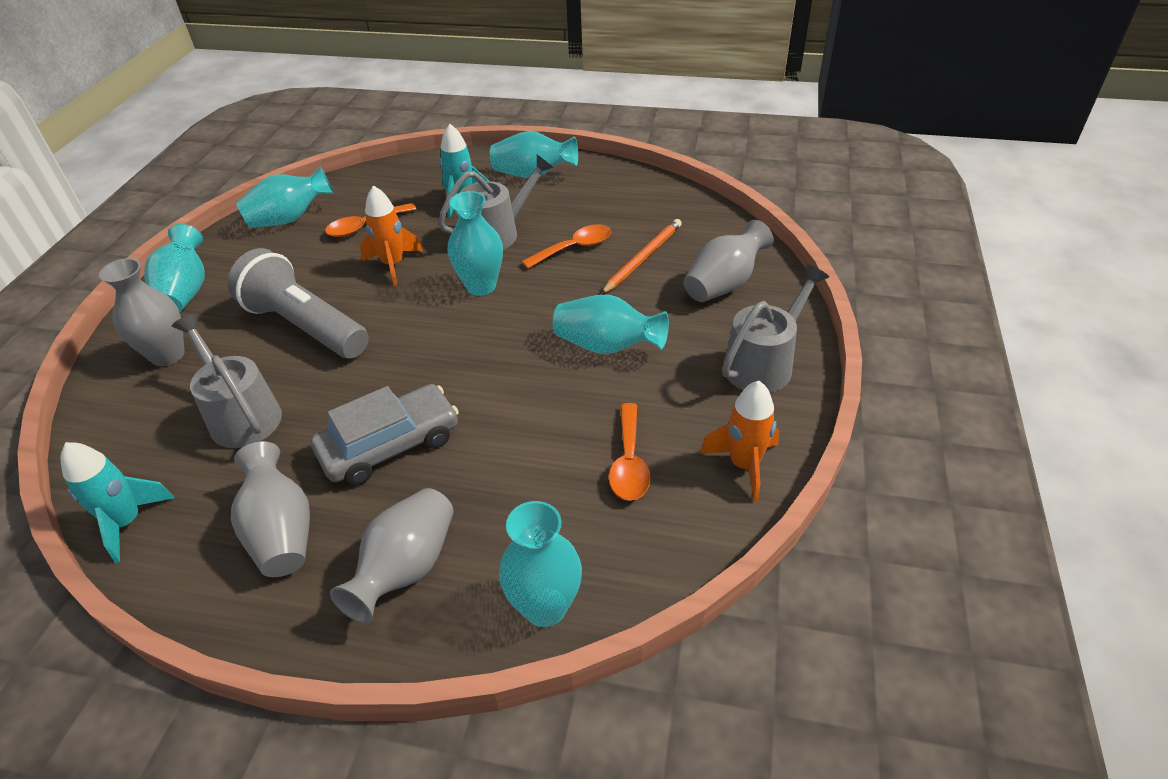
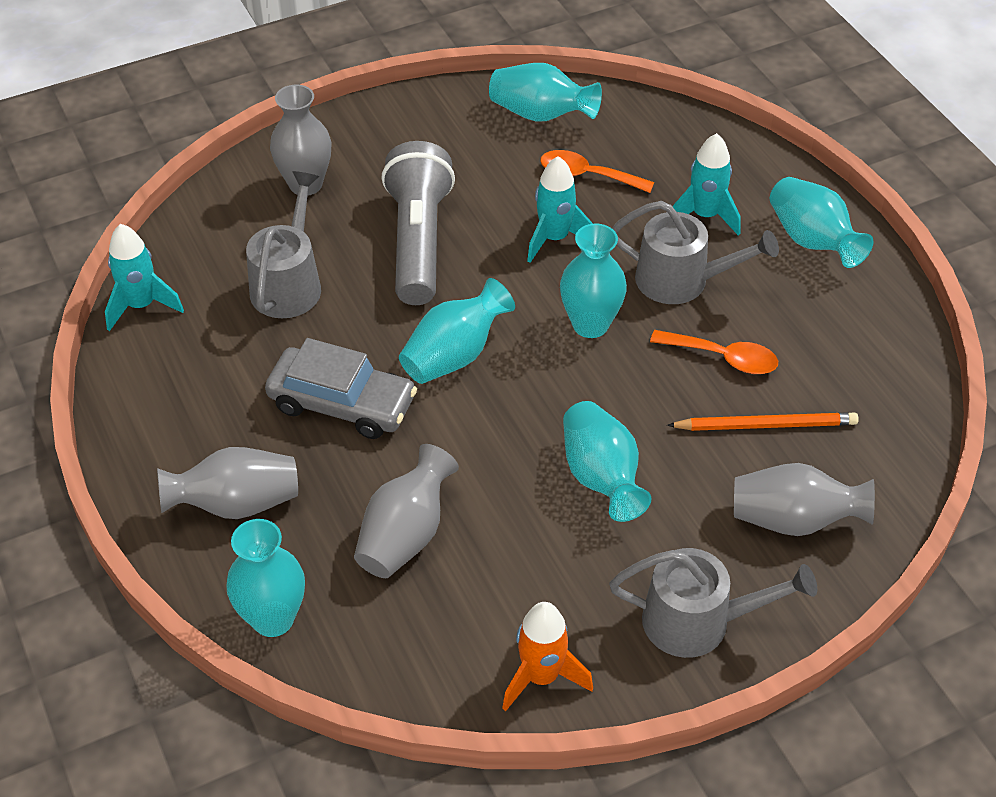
camera: 50 degrees right, 5 degrees up
turquoise vase [144,224,205,313] -> turquoise vase moved to [399,278,515,384]
grey vase [231,441,310,577] -> grey vase moved to [354,444,459,578]
orange rocket [360,185,423,286] -> turquoise rocket [527,156,593,263]
orange spoon [609,403,651,501] -> none

